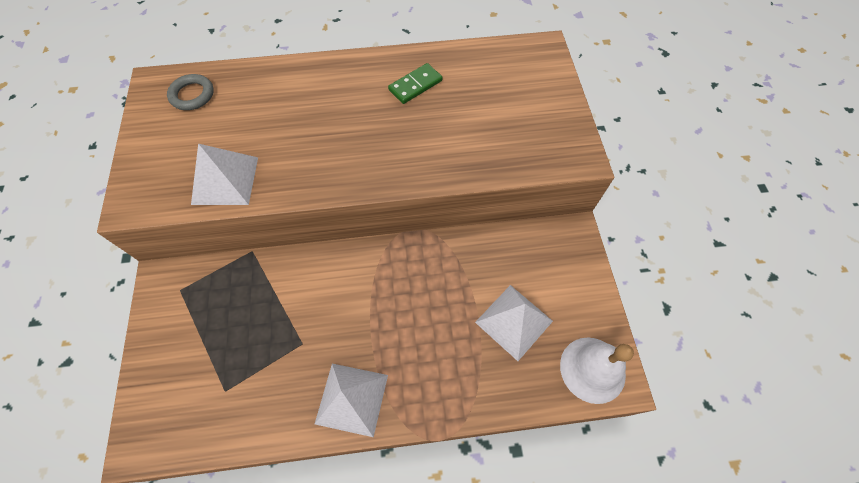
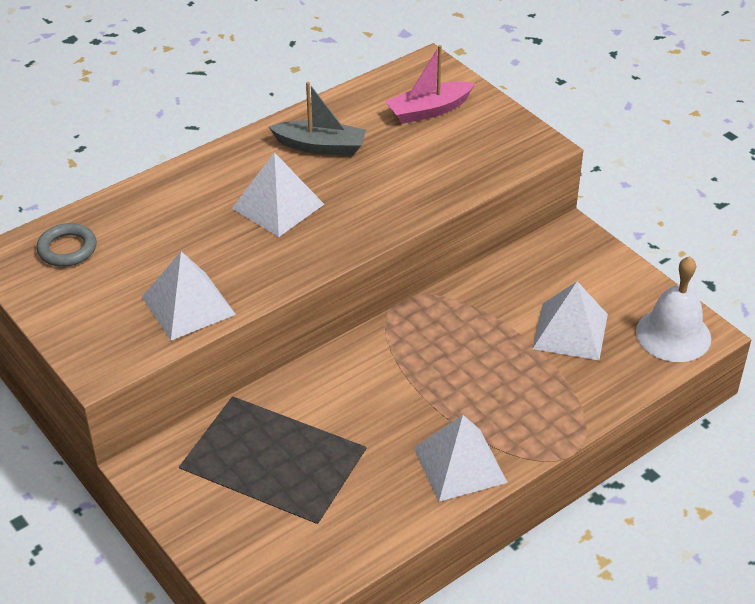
camera: 30 degrees left, 20 degrees down
green domino [388,63,442,104] -> grey boat [269,82,366,155]
none -> white pyramid [232,152,324,237]
none -> pink boat [385,45,475,124]

